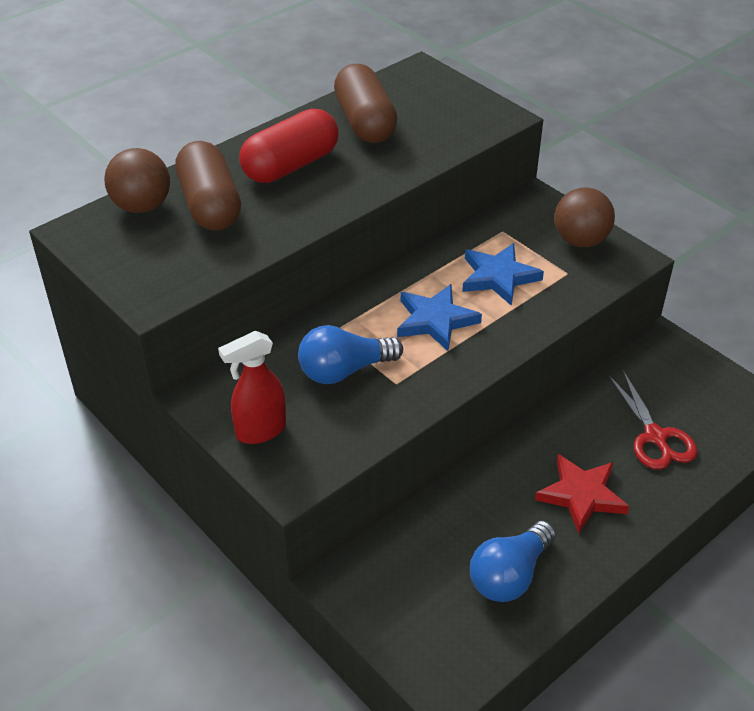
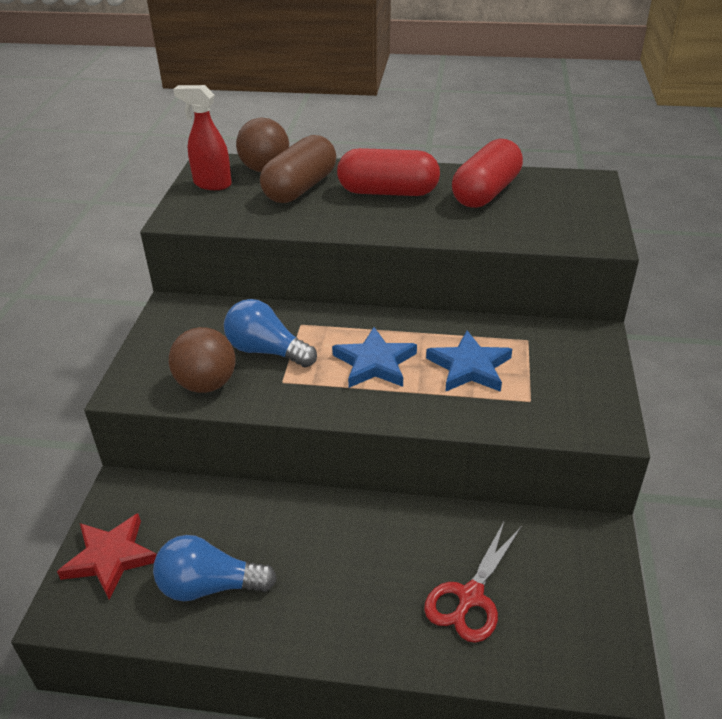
camera: 50 degrees right, 5 degrees down
red spray bottle [218,331,286,444] -> red spray bottle moved to [173,85,232,190]
brown capsule [334,64,398,143] -> red capsule [452,139,523,208]
red star [535,454,630,533] -> red star moved to [57,513,157,600]
brown ball [554,187,615,247] -> brown ball moved to [169,327,235,393]

